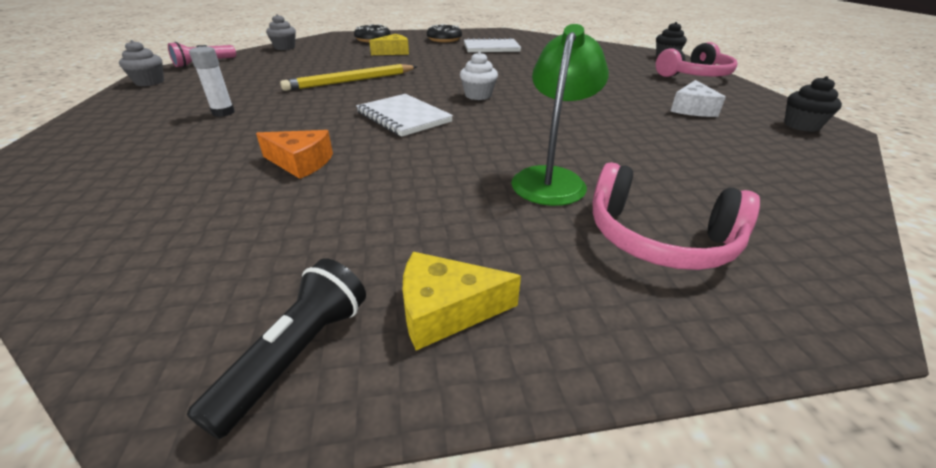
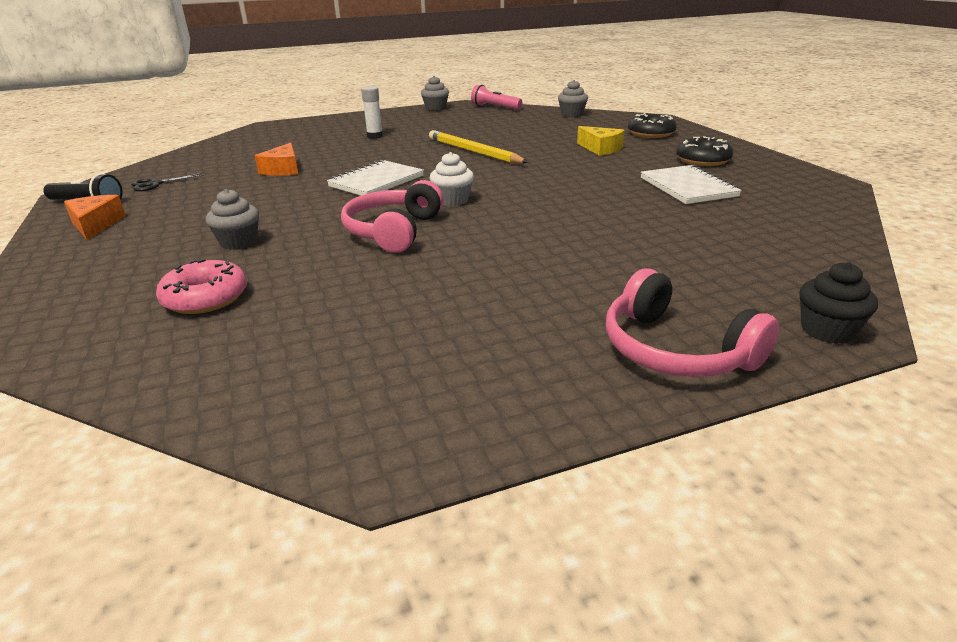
camera: 80 degrees right, 5 degrees down
yellow cheese [403,252,521,350] -> orange cheese [64,195,126,240]
green lamp [511,24,609,206] -> grey cupcake [206,189,259,250]
pink headphones [592,162,760,270] -> pink headphones moved to [341,180,444,253]
white cheese [670,80,726,117] -> none
black cupcake [784,76,842,132] -> none
none -> black scissors [131,173,204,191]
none -> pink donut [156,259,247,314]

